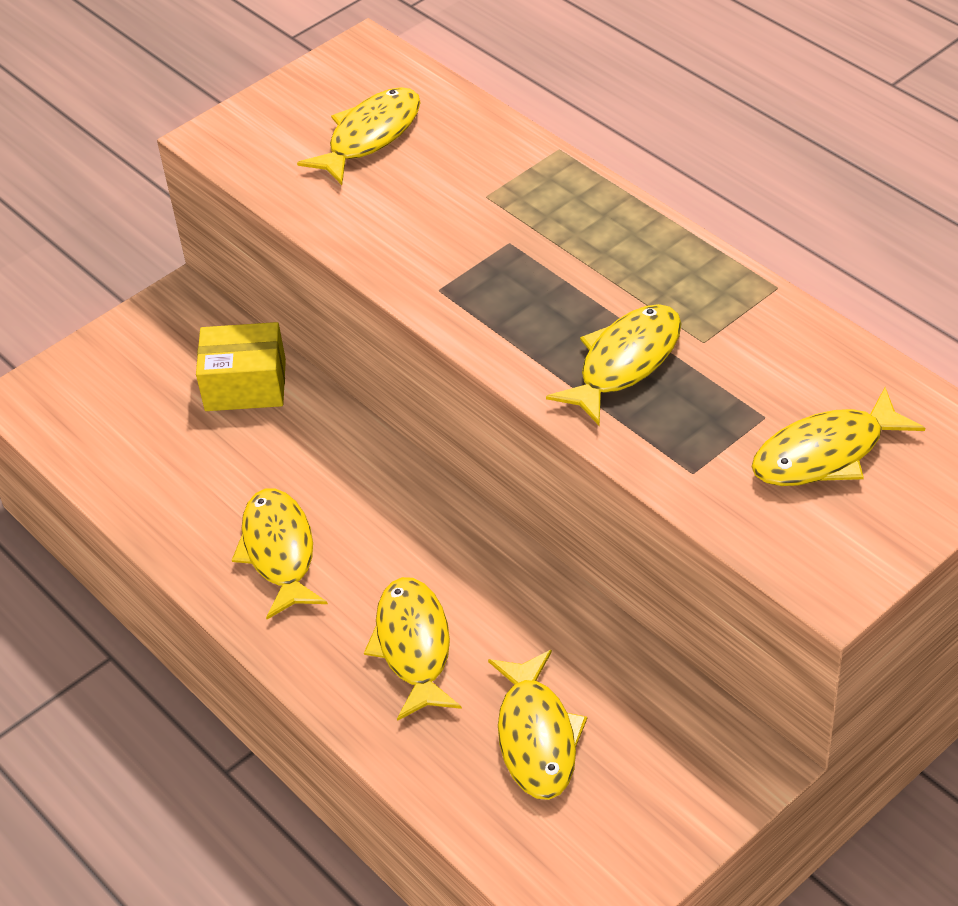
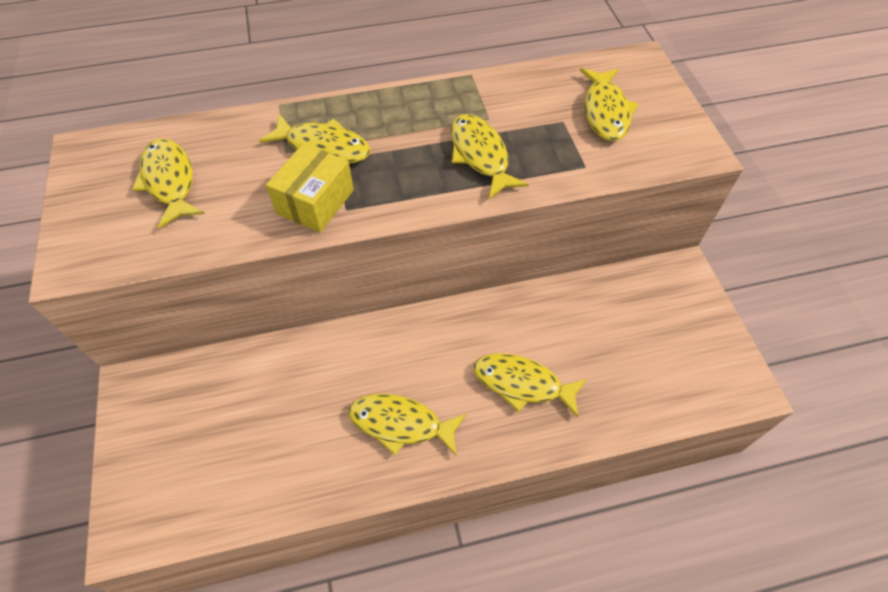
camera: 65 degrees left, 10 degrees up
yellow box [196,322,286,411] -> yellow box moved to [266,143,354,232]
yellow fish [488,650,587,800] -> yellow fish moved to [259,114,371,164]

